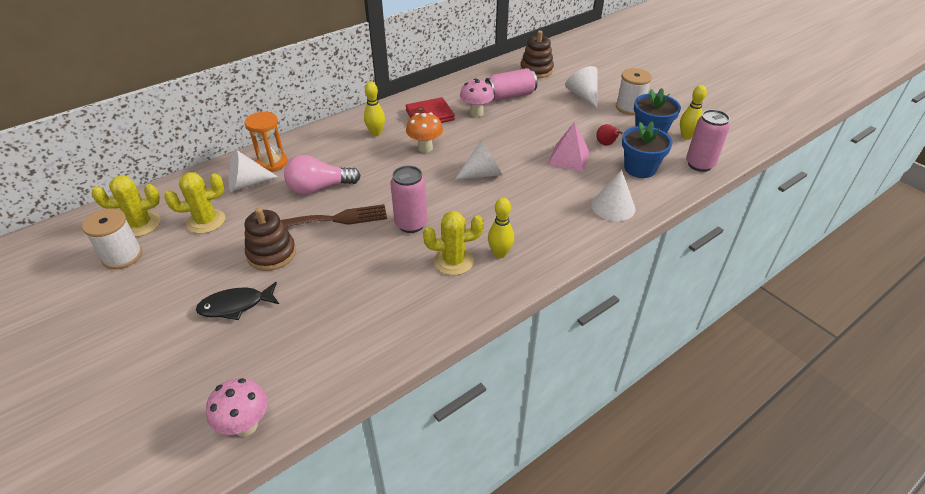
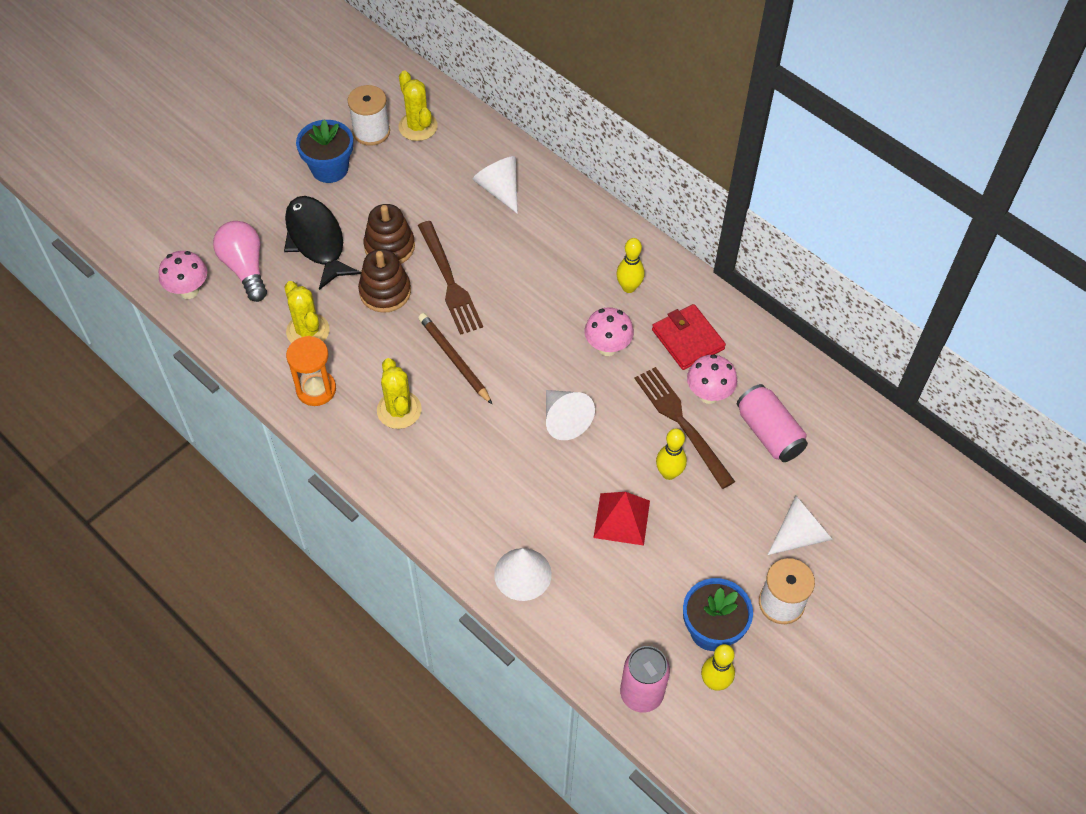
camera: 80 degrees right, 15 degrees up
yellow cactus [165,172,225,234] -> yellow cactus moved to [284,281,330,343]
black fish [196,282,279,320] -> black fish [284,196,361,290], size x1.52
orange hourglass [245,112,287,172] -> orange hourglass moved to [286,336,336,406]
pink light bulb [284,155,361,195] -> pink light bulb moved to [213,221,267,302]
pink can [390,166,427,233] -> brown pencil [418,313,492,404]
orange mushroom [406,112,443,153] -> pink mushroom [585,307,634,356]
yellow bowling pin [488,198,514,258] -> yellow bowling pin moved to [656,429,687,480]
brown stacking toy [520,31,554,78] -> brown stacking toy moved to [358,249,411,313]
pink pyramid [548,122,590,172] -> red pyramid [593,492,650,546]
red pear [596,124,623,146] -> none
blue flower pot [622,122,672,178] -> blue flower pot moved to [296,120,353,183]
none -> brown fork [634,367,735,489]

